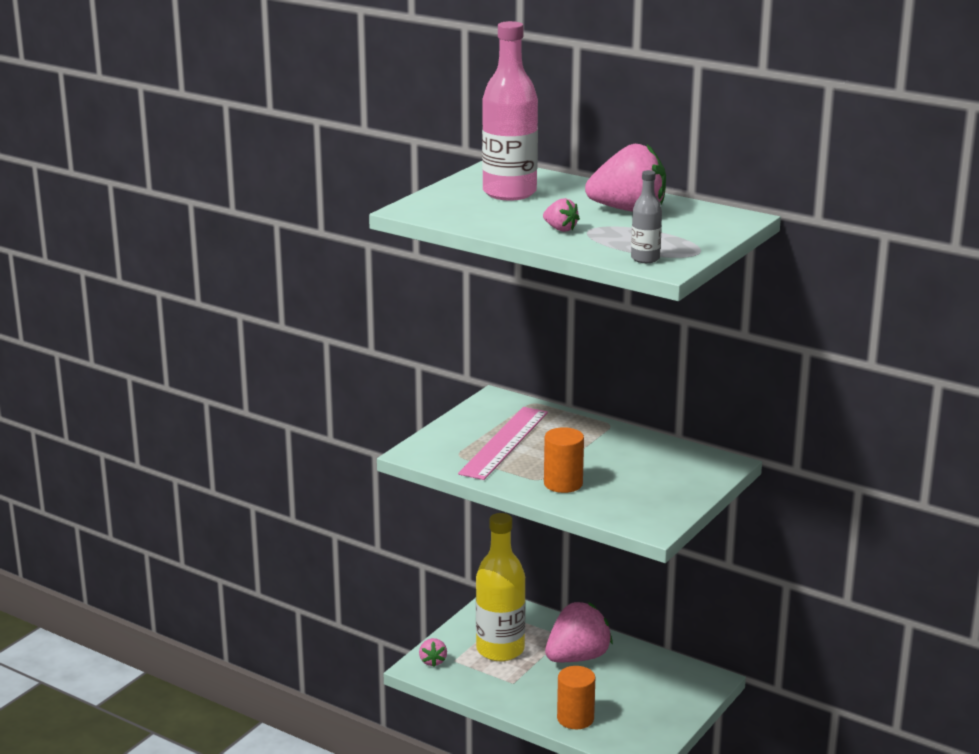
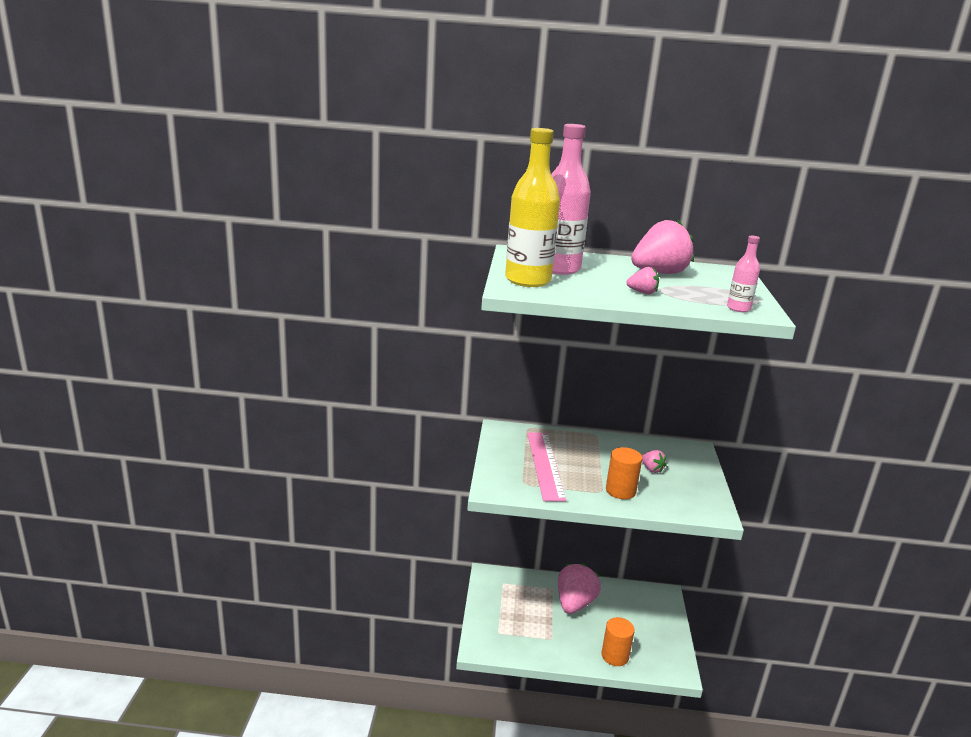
camera: 30 degrees left, 0 degrees up
pink strawberry [419,638,447,667] -> pink strawberry moved to [642,450,667,473]
yellow bottle [476,513,526,661] -> yellow bottle moved to [505,128,560,287]
grey bottle [631,170,662,263] -> pink bottle [727,236,760,312]

